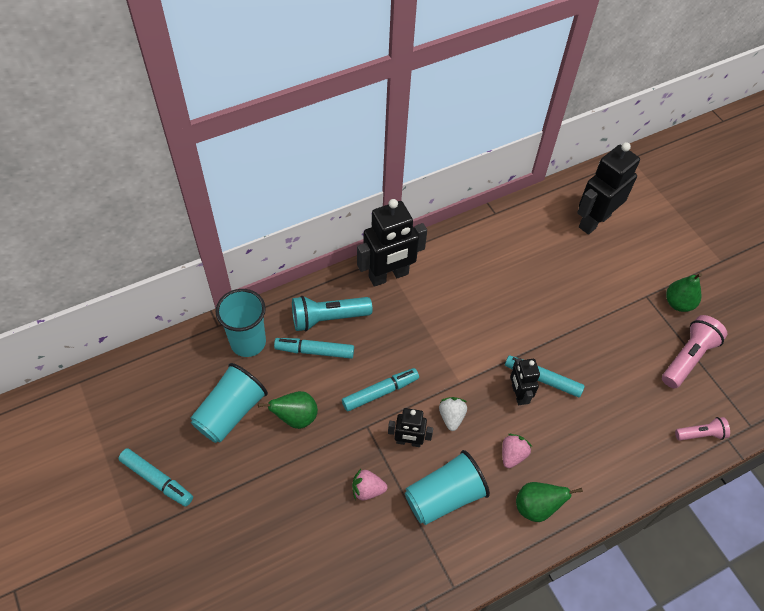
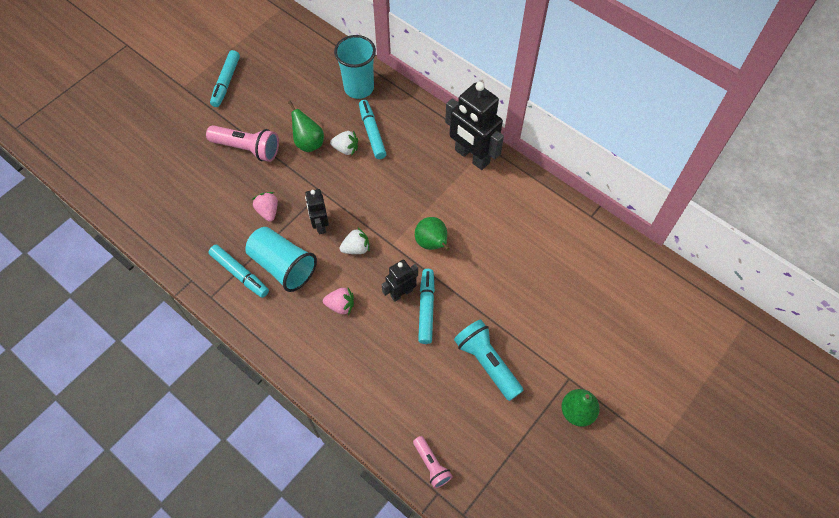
camera: 70 degrees right, 5 degrees up
turquoise cup [191,363,268,443] -> none
turquoise flashlight [292,296,372,331] -> turquoise flashlight moved to [454,319,524,401]
turquoise marker [342,368,419,412] -> turquoise marker moved to [208,245,269,298]
green pear [516,482,583,522] -> green pear moved to [415,217,450,251]
black robot [577,142,640,235] -> none
pink flashlight [662,315,727,388] -> pink flashlight moved to [206,125,279,162]
none -> white strawberry [330,130,358,155]

